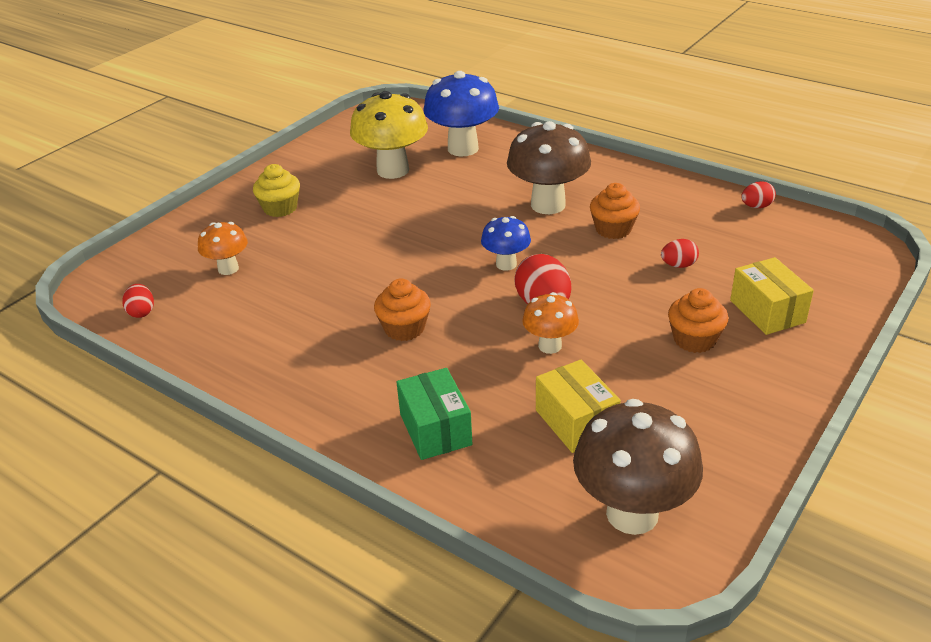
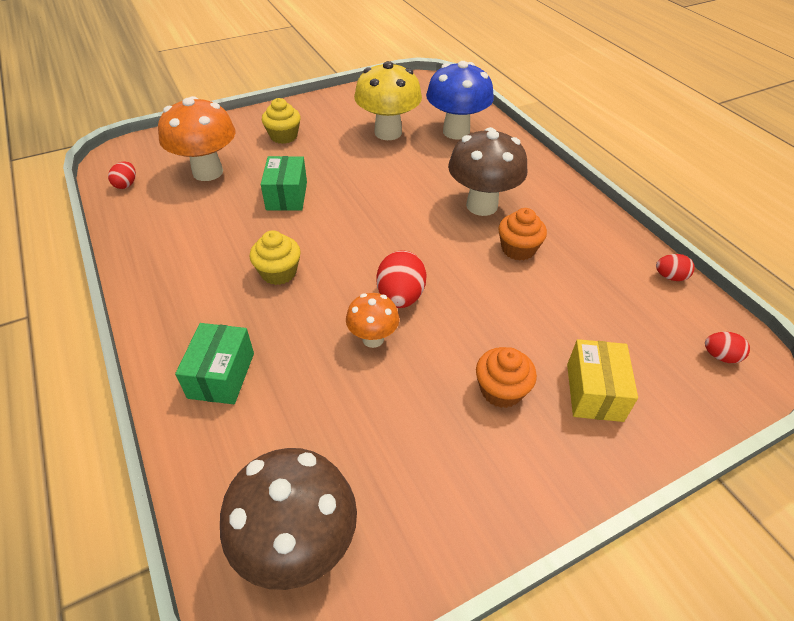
camera: 25 degrees right, 10 degrees up
orange mushroom [198,222,248,275] -> orange mushroom [158,96,235,181], size x1.81
orange cupcake [374,278,431,341] -> yellow cupcake [250,230,301,285]
blue mushroom [481,216,531,271] -> none
yellow box [536,360,621,453] -> none
red egg [661,239,699,268] -> red egg moved to [705,332,750,363]
none -> green box [261,156,307,211]

